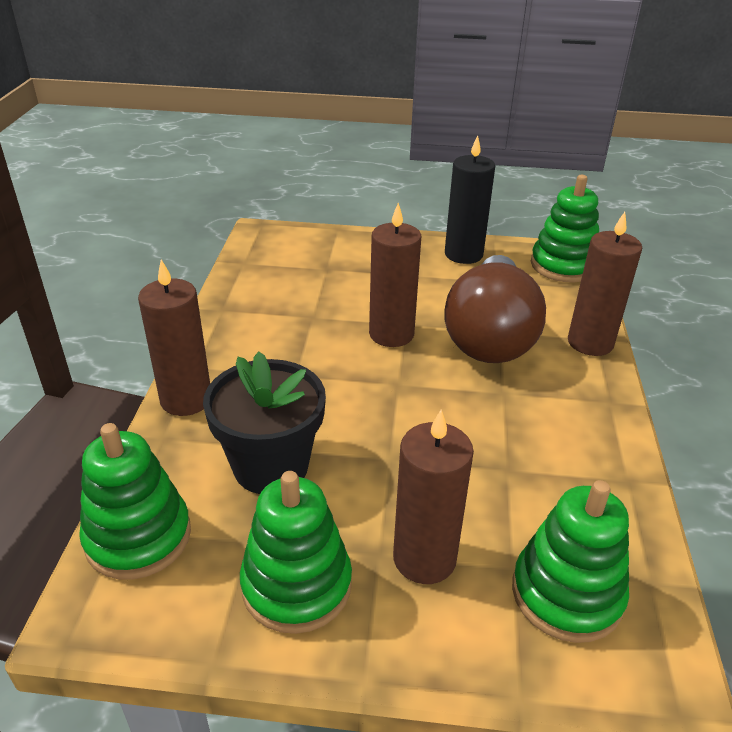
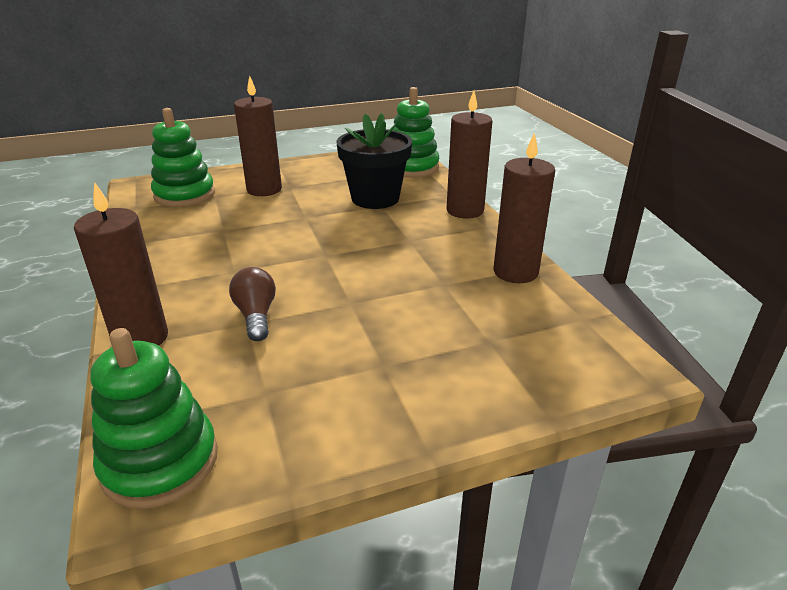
camera: 155 degrees right, 5 degrees down
green stacking toy [240,471,352,634] -> none
brown candle [369,203,421,347] -> brown candle moved to [494,133,555,283]
black candle [445,135,495,264] -> none
brown light bulb [445,255,546,363] -> brown light bulb [229,267,276,341], size x0.44

